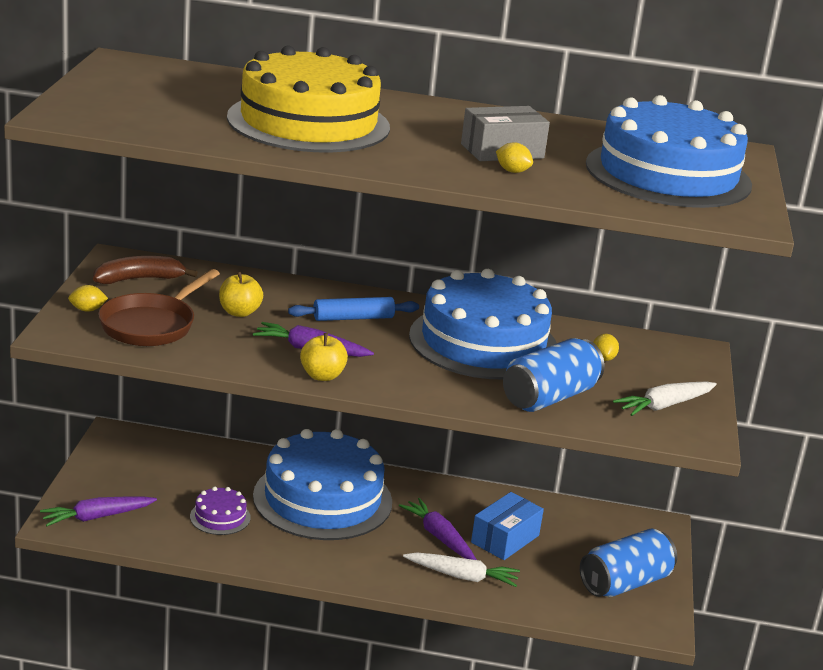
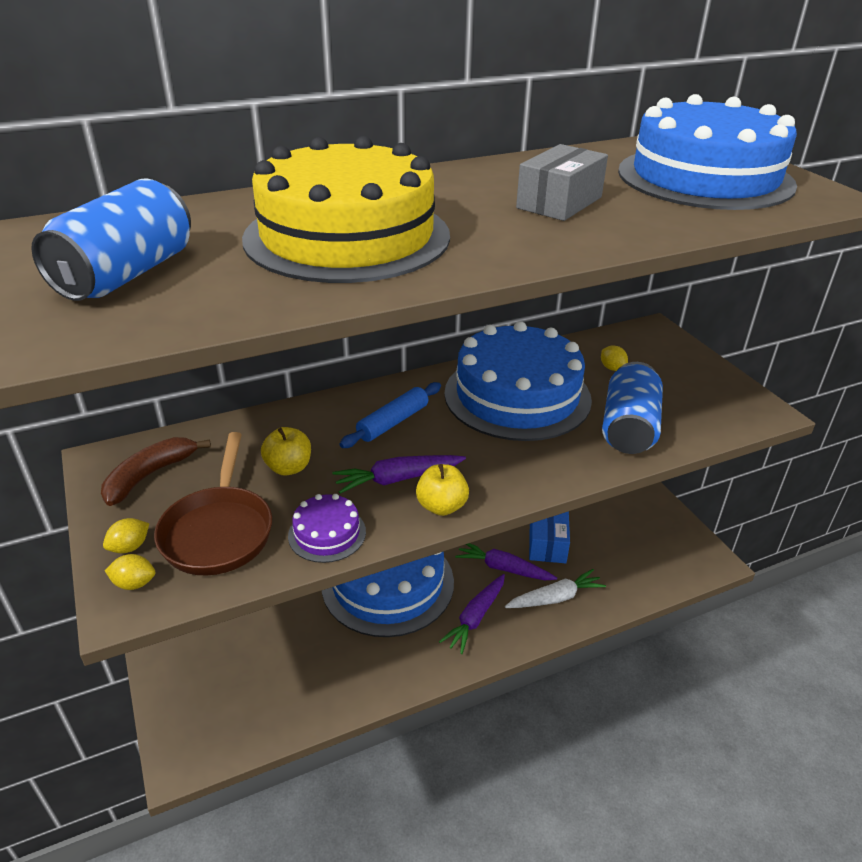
camera: 30 degrees left, 10 degrees up
purple carrot [40,497,157,526] -> purple carrot moved to [439,574,505,654]
purple cake [190,487,251,535] -> purple cake moved to [288,494,366,563]
yellow lemon [496,142,533,173] -> yellow lemon moved to [105,554,155,590]
blue can [580,529,677,597] -> blue can moved to [31,178,191,301]
white carrot [613,382,717,416] -> none

